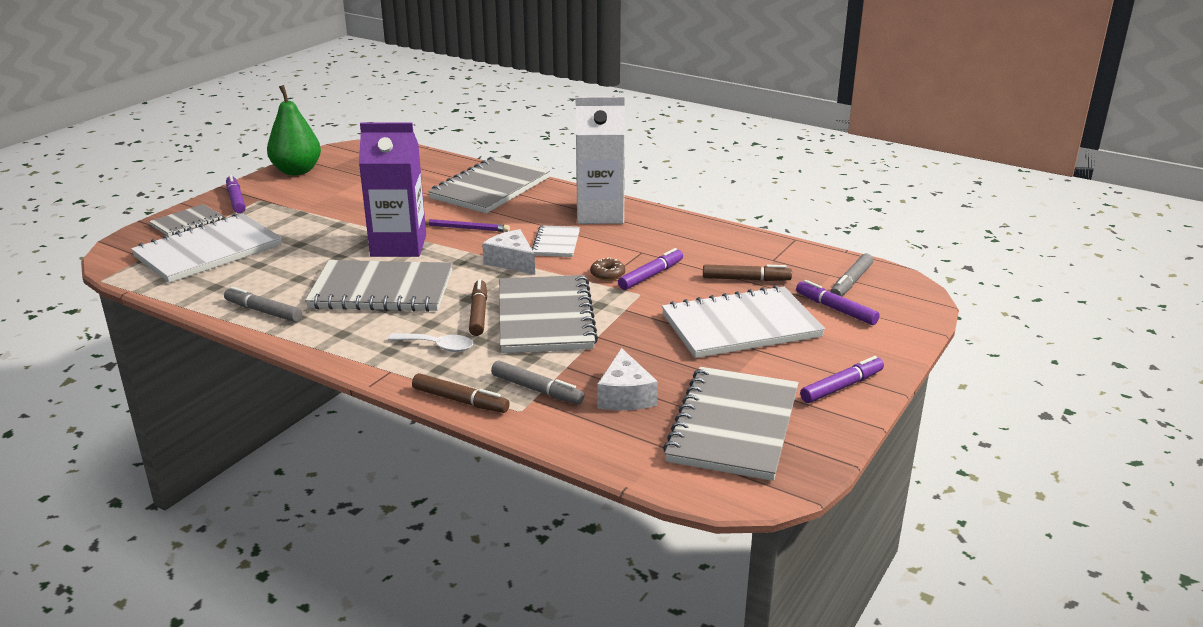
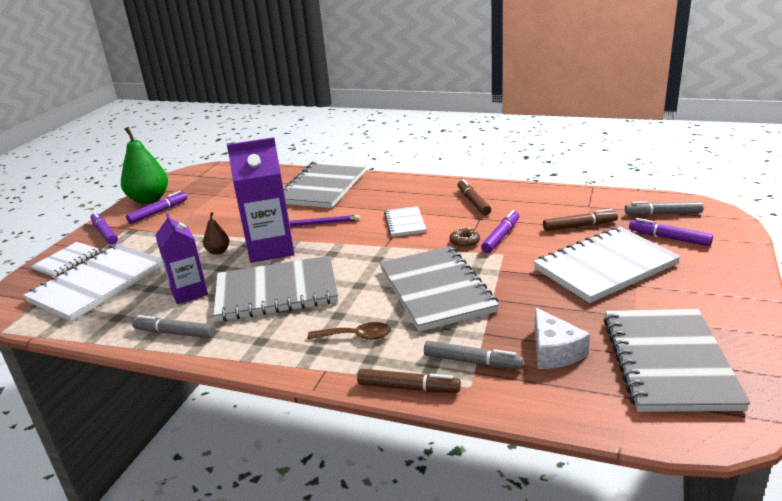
camera: 10 degrees left, 0 degrees up
grey notebook [149,204,222,236] -> white notebook [31,242,99,277]
white spoon [388,333,473,352] -> brown spoon [307,322,391,339]
brown marker [469,279,487,336] -> brown marker moved to [458,179,491,215]
white cheese [482,229,535,275] -> none
white carton [576,96,625,224] -> none
purple marker [800,356,884,403] -> purple marker moved to [126,191,187,224]
grey marker [830,254,873,297] -> grey marker turned 75 degrees clockwise [625,201,704,215]
none -> purple carton [155,213,208,304]
none -> brown pear [203,212,229,255]

